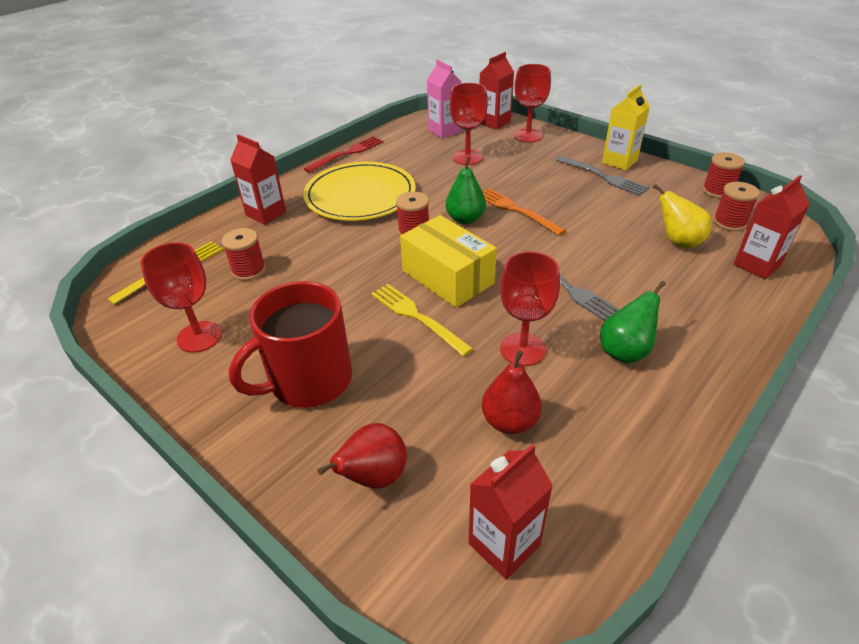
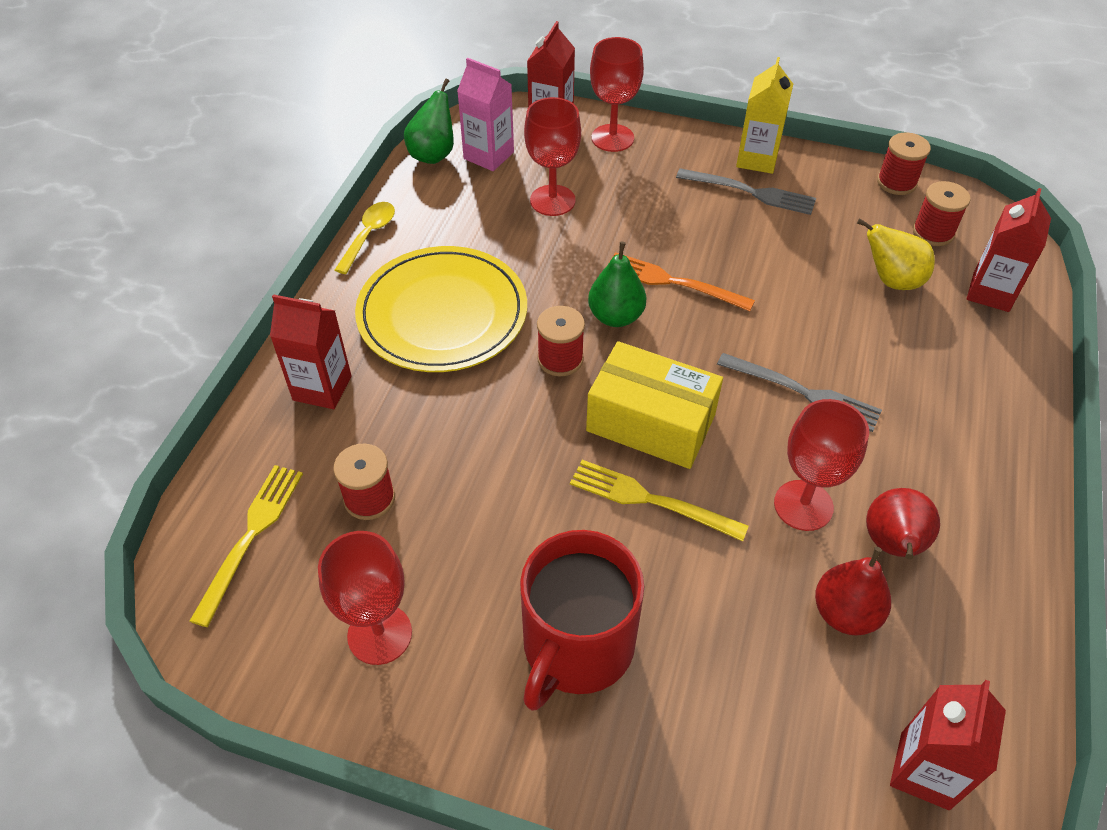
camera: 25 degrees left, 10 degrees up
red fork [304,136,383,173] -> yellow spoon [335,202,395,274]
red pear [317,423,407,489] -> red pear moved to [866,488,940,560]
green pear [600,281,666,364] -> green pear moved to [404,78,454,164]

